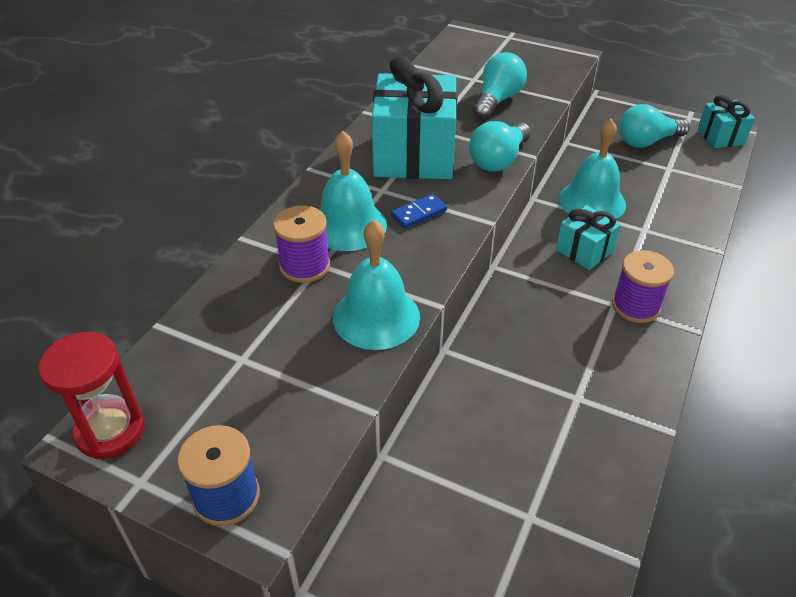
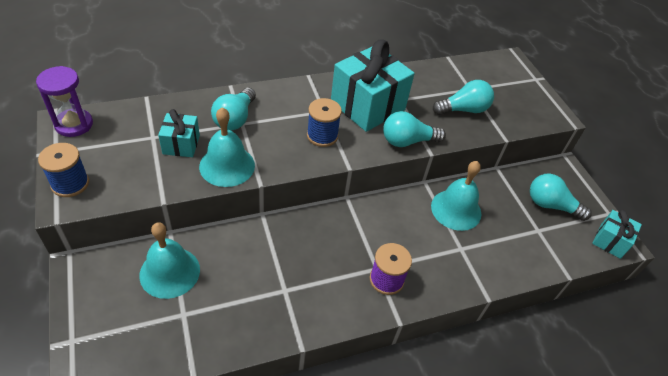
camera: 40 degrees right, 5 degrees up
red hourglass [38,332,145,459] -> purple hourglass [36,66,93,137]
purple spool [273,206,330,283] -> turquoise light bulb [211,88,256,131]
turquoise bell [320,131,387,251] -> turquoise bell moved to [139,223,200,299]
blue domino [391,194,447,228] -> blue spool [307,98,342,147]
turquoise gift [556,205,621,270] -> turquoise gift moved to [158,109,200,157]

